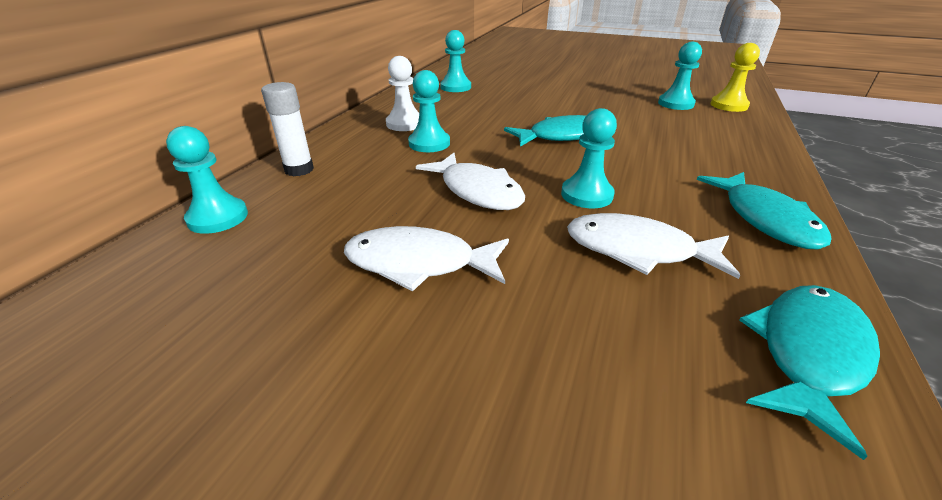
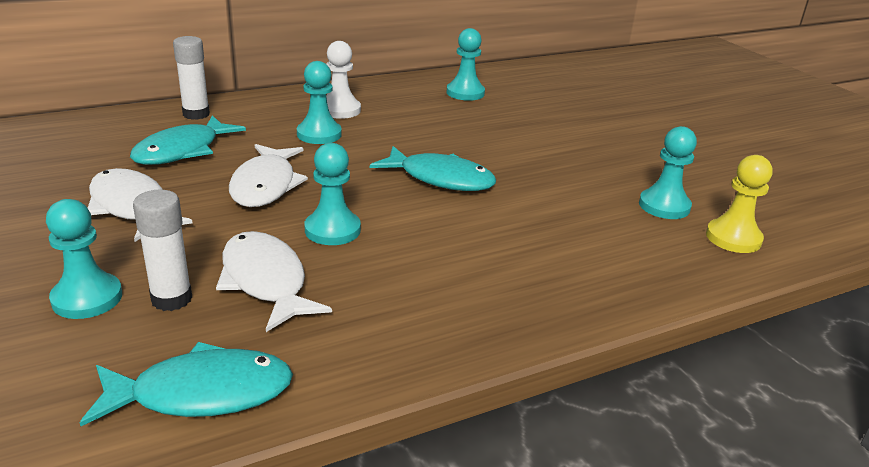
camera: 40 degrees right, 5 degrees down
turquoise pawn [166,126,248,234] -> turquoise pawn moved to [46,199,122,319]
turquoise fish [696,172,832,250] -> turquoise fish moved to [130,115,246,165]
none -> white glue stick [133,189,192,311]

